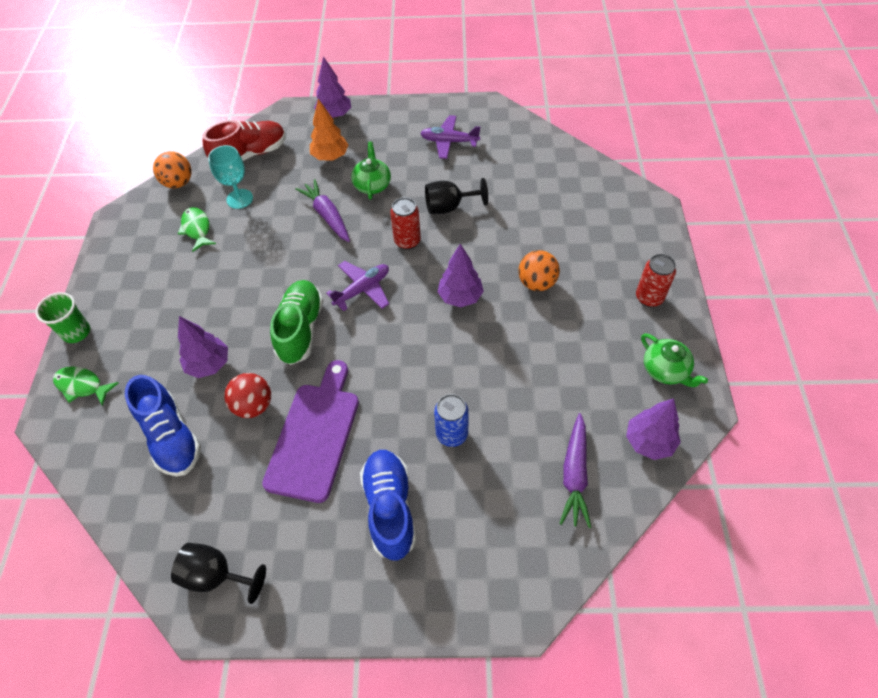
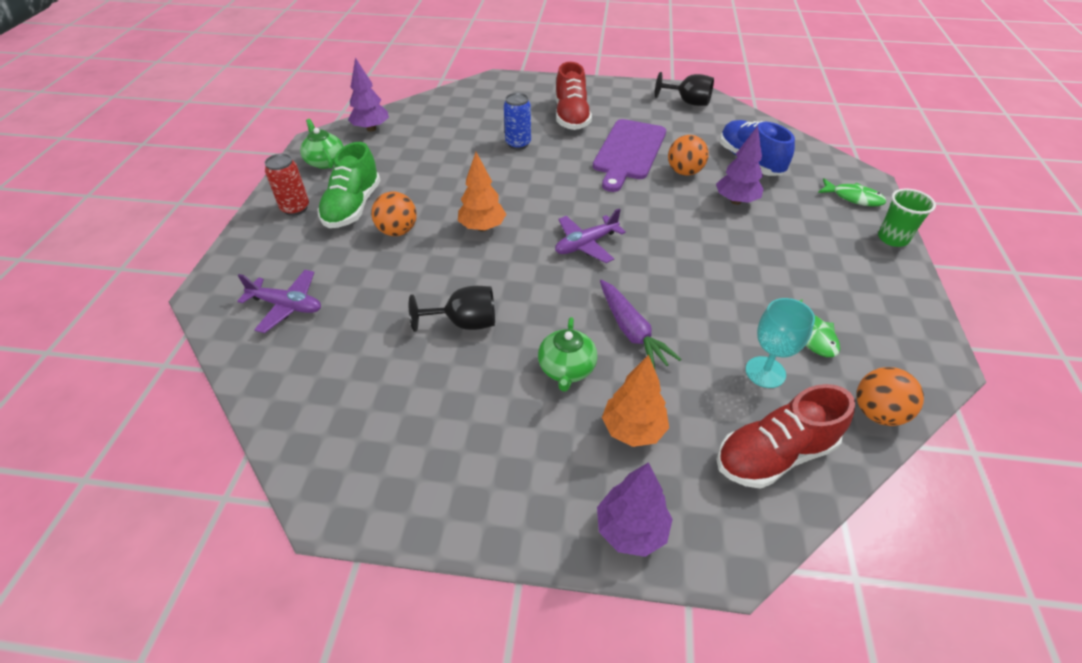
camera: 175 degrees left, 10 degrees down
red ball [224,373,271,418] -> orange ball [668,135,709,176]
green shoe [270,280,323,365] -> green shoe moved to [317,142,380,228]
blue shoe [360,450,416,561] -> red shoe [555,62,592,130]
red can [390,197,421,250] -> none
purple plane [420,115,480,159] -> purple plane moved to [237,270,321,333]
purple tree [438,244,484,307] -> orange tree [458,152,506,231]
purple carrot [559,413,591,528] -> none

